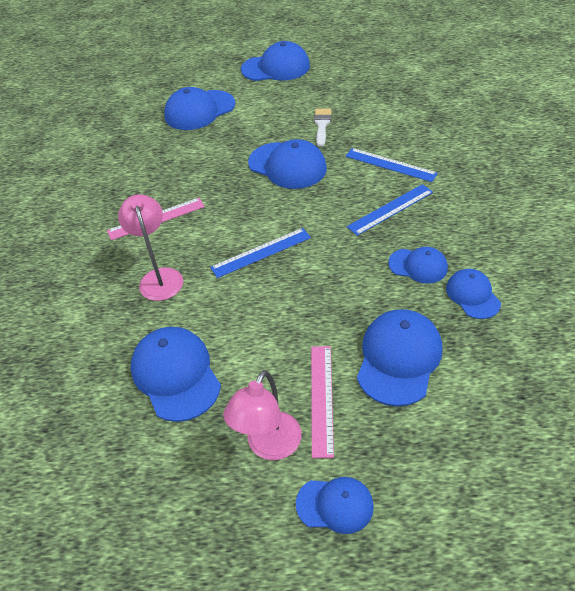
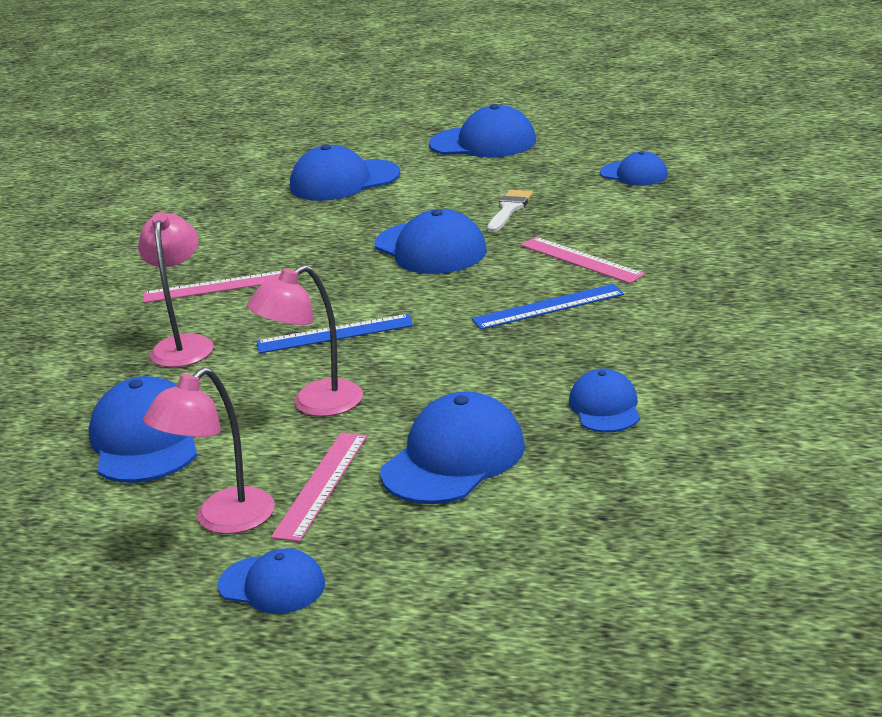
camera: 15 degrees right, 20 degrees down
blue ruler [346,148,438,182] -> pink ruler [521,237,645,284]
blue cap [388,247,448,284] -> blue cap moved to [600,151,668,186]
none -> pink lamp [247,265,363,417]

